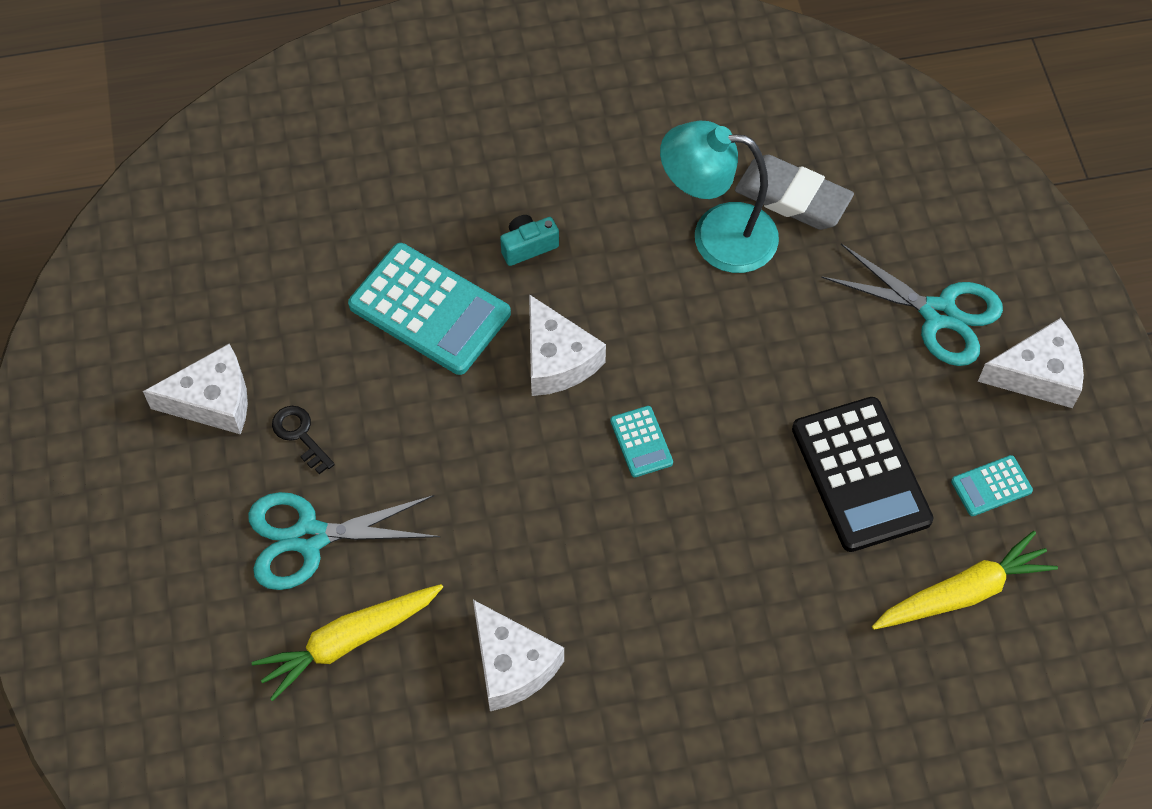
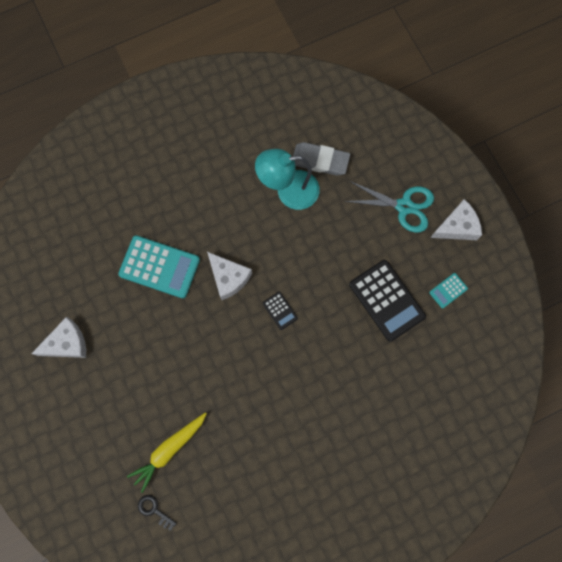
camera: 15 degrees left, 15 degrees up
turquoise scissors [248,492,440,590] -> none
black key [272,406,335,474] -> black key moved to [138,495,177,531]
white cheese [473,600,564,711] -> none
turquoise camera [500,215,559,266] -> none
turquoise calculator [610,406,673,477] -> black calculator [263,292,298,330]
yellow carrot [872,531,1058,630] -> none

